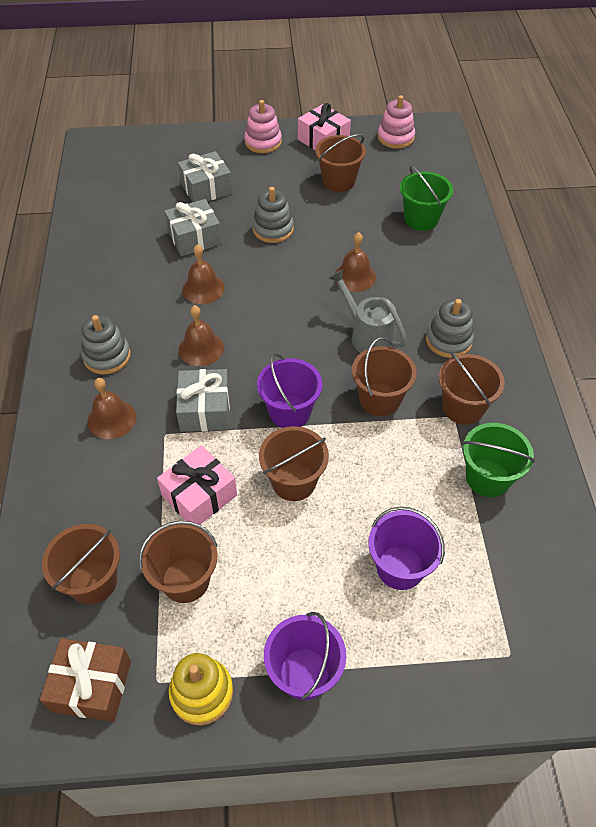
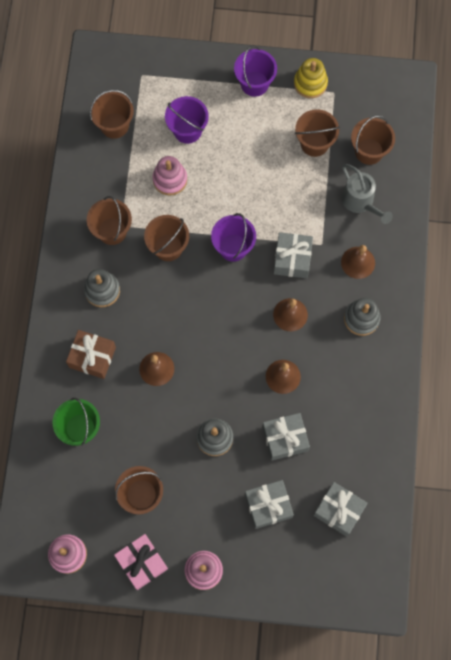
camera: 170 degrees left, 20 degrees up
brown gift [40,638,131,722] -> brown gift moved to [66,330,116,379]
pink gift [157,445,237,524] -> none
brown bucket [259,426,329,501] -> brown bucket moved to [90,90,134,139]
grey watering can [329,269,407,353] -> grey watering can moved to [342,164,393,224]
green bucket [462,423,535,497] -> none
none -> pink stacking toy [153,156,187,196]
none -> grey gift [313,482,368,536]

